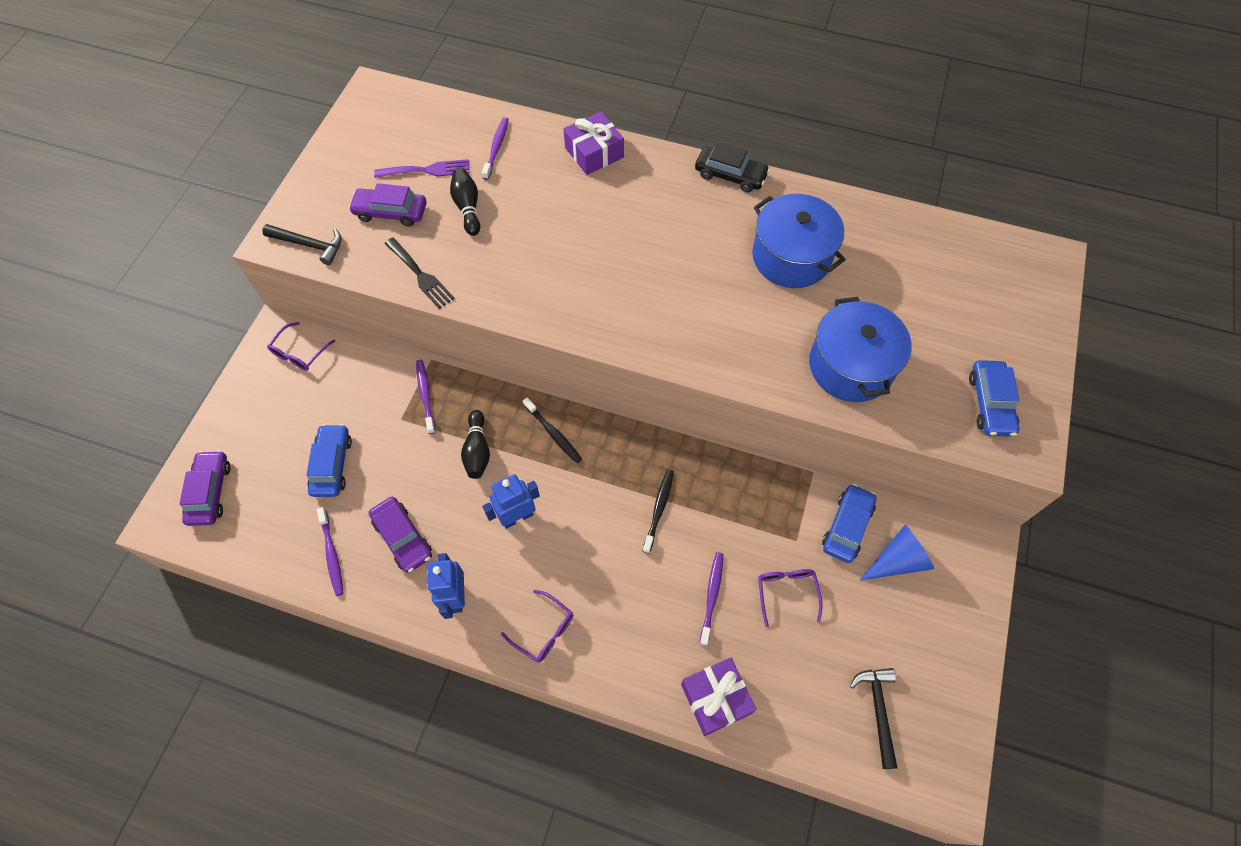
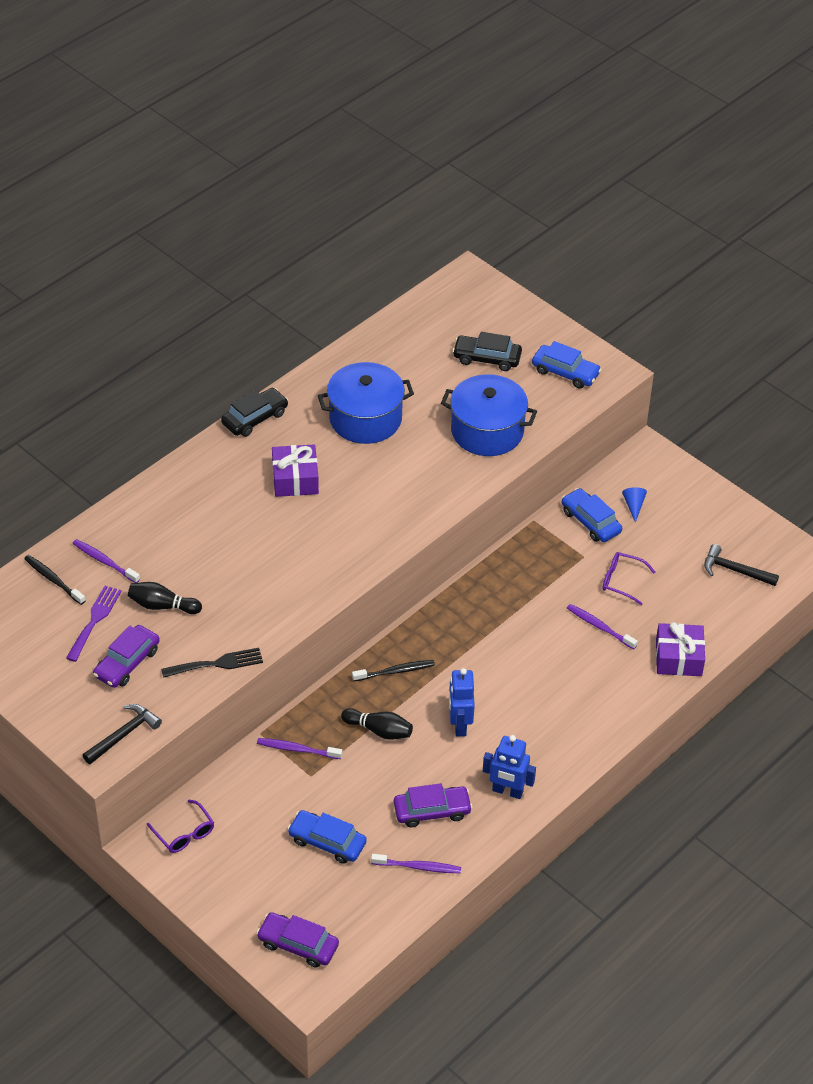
camera: 65 degrees left, 15 degrees down
purple glasses [501,590,573,662] -> none
purple gift [564,112,624,175] -> purple gift moved to [272,444,319,497]
black toothbrush [643,470,674,554] -> black toothbrush moved to [24,555,85,605]
blue cone [860,525,934,580] -> blue cone [622,487,647,523], size x0.59
none -> black car [452,332,522,371]

